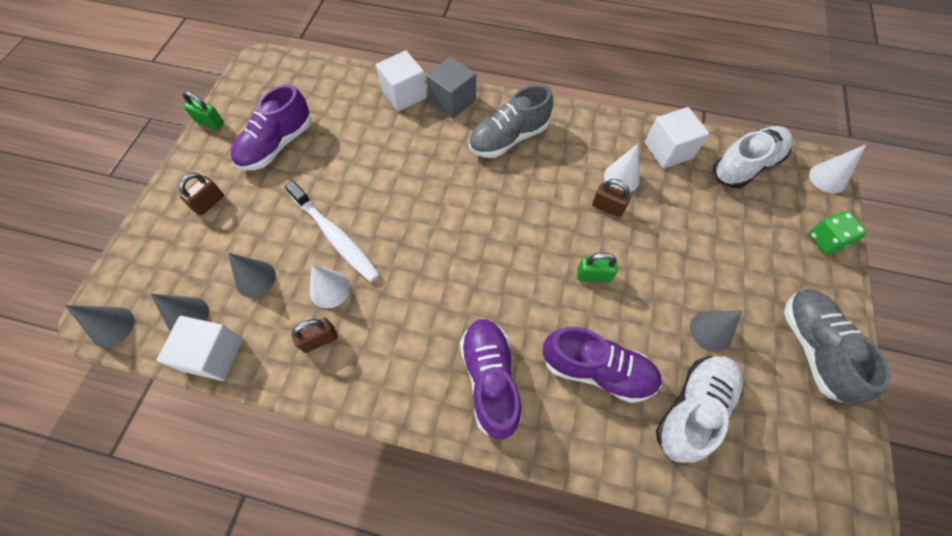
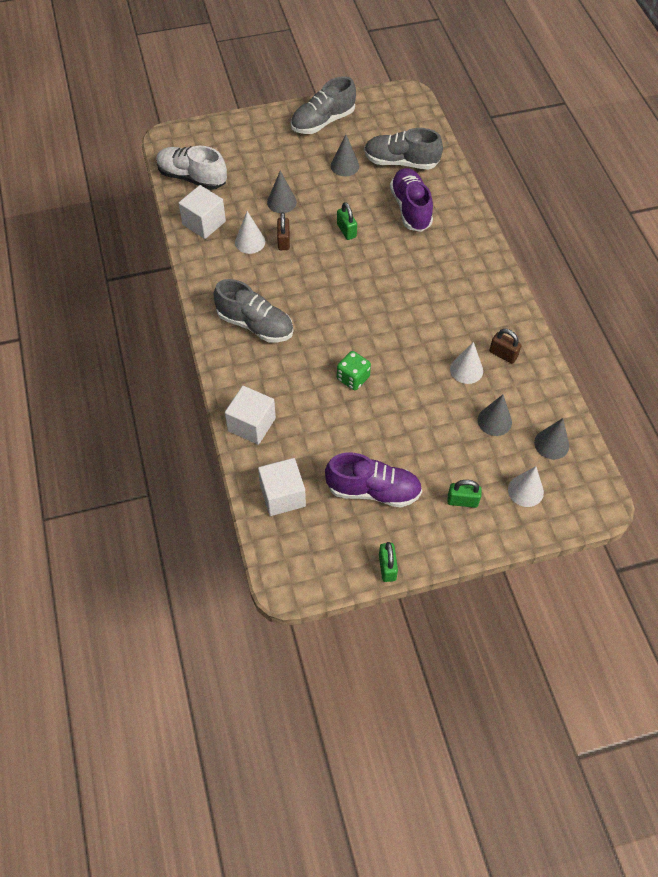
camera: 120 degrees left, 5 degrees down
grey cone [65,305,134,347] -> grey cone moved to [267,171,297,213]
white cube [157,316,243,381] -> white cube moved to [258,458,306,516]
brown padlock [179,173,224,216] -> green padlock [447,480,482,508]
white toothbrush [285,180,380,282] -> none
grey cube [426,57,476,118] -> none
purple shoe [460,319,522,439] -> none
white shoe [656,356,743,463] -> grey shoe [364,128,443,170]
white cone [809,144,867,193] -> white cone moved to [508,466,544,507]
green dice [809,211,867,255] -> green dice moved to [337,351,371,390]

